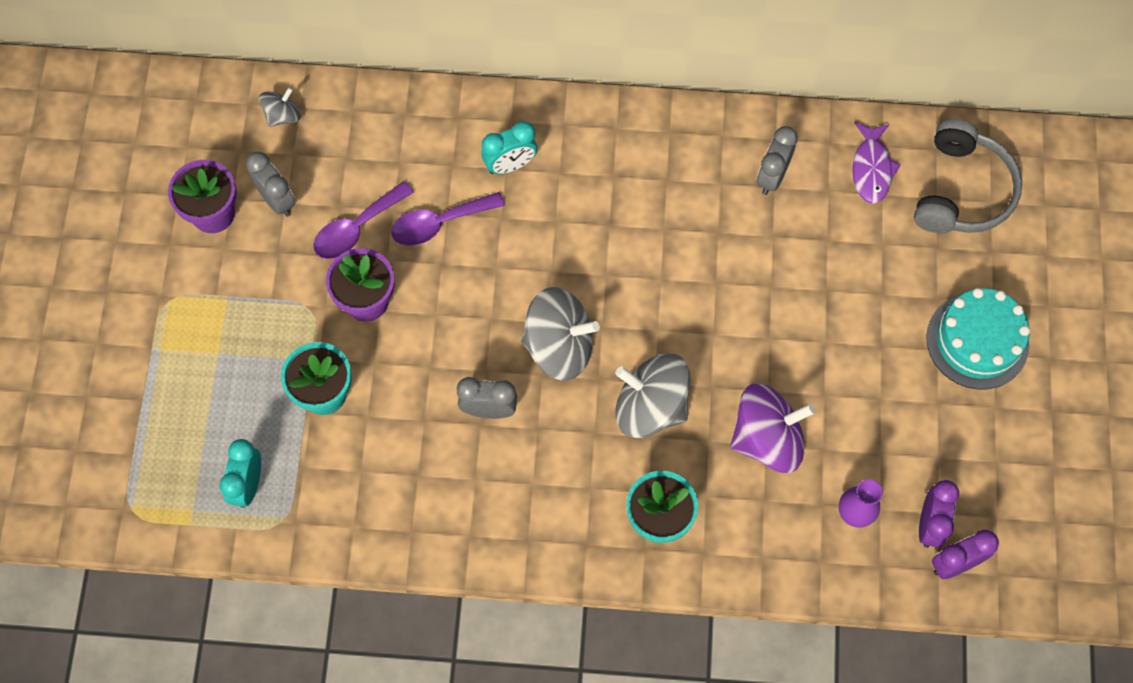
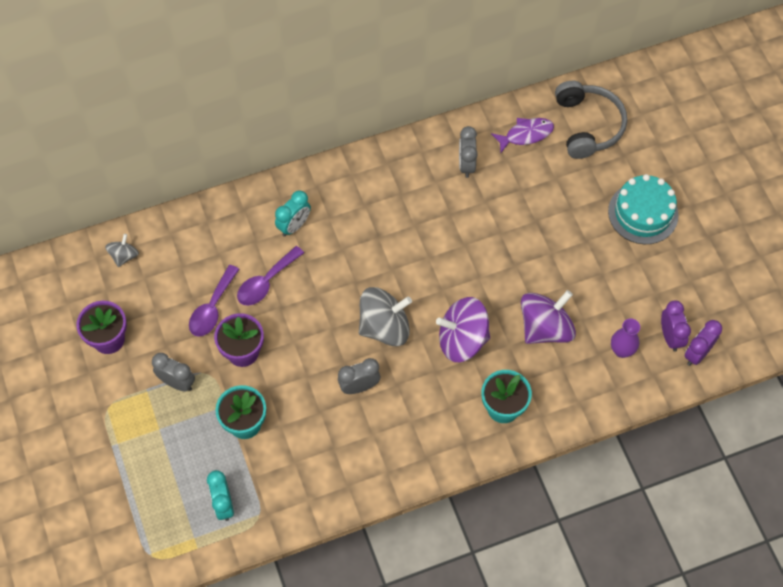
camera: 25 degrees left, 5 degrees down
grey clock [246,152,295,217] -> grey clock moved to [152,353,195,392]
grey spinning top [615,353,690,438] -> purple spinning top [436,297,490,362]
purple fish [852,122,901,204] -> purple fish turned 90 degrees counterclockwise [491,118,554,153]

